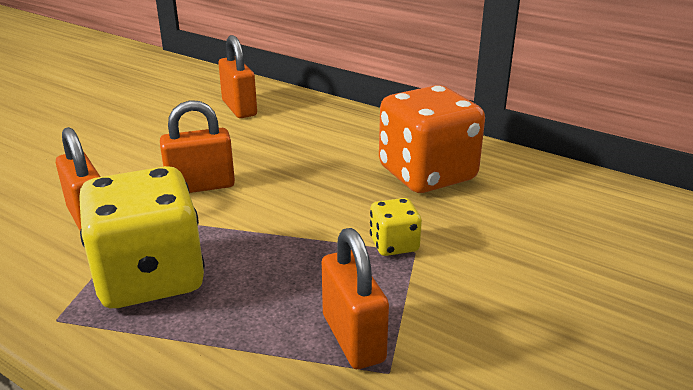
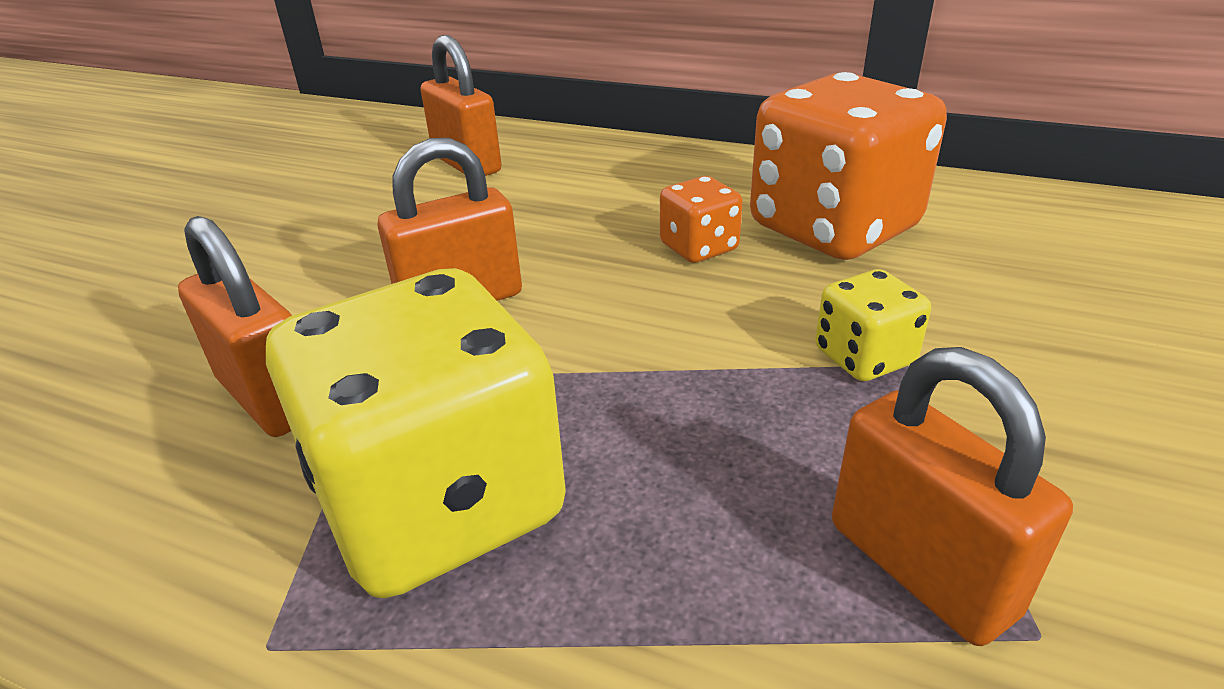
camera: 10 degrees left, 5 degrees up
none -> orange dice [660,176,743,263]

